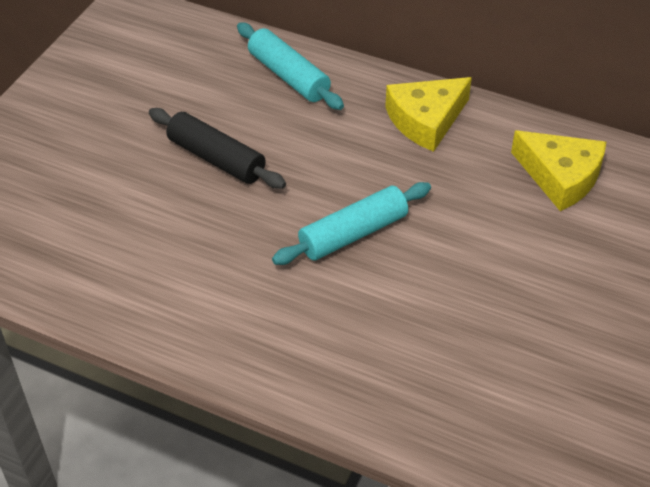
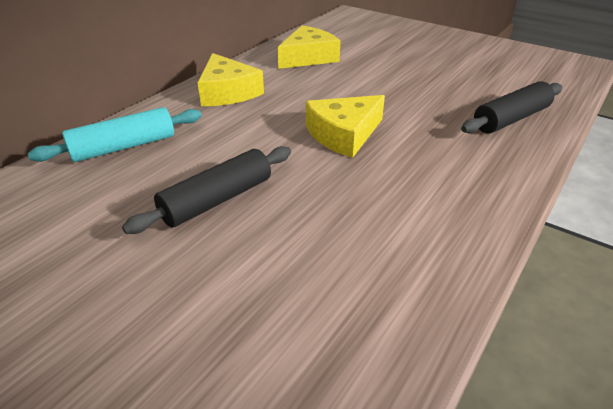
camera: 80 degrees left, 10 degrees down
turquoise rolling pin [272,182,431,265] -> yellow cheese [306,95,385,158]
none -> black rolling pin [461,81,562,133]

